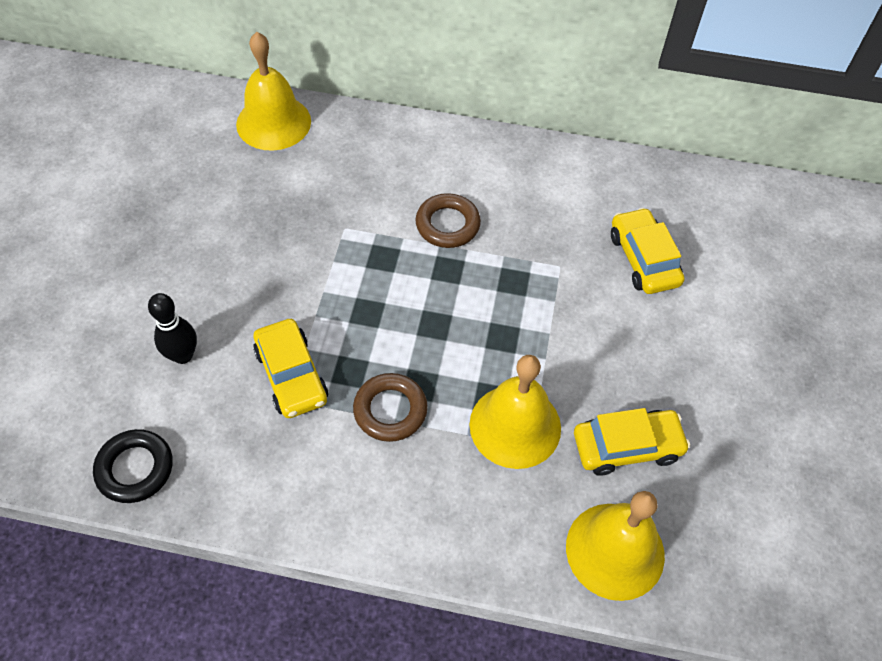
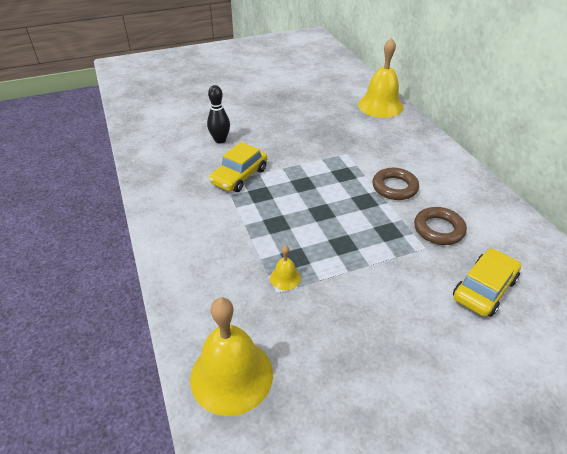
camera: 60 degrees right, 15 degrees down
black ring [93,429,173,503] -> none
brown ring [353,373,428,442] -> brown ring moved to [414,207,467,245]
yellow bell [470,355,561,469] -> yellow bell [270,246,301,290], size x0.45
yellow car [574,408,690,476] -> none

